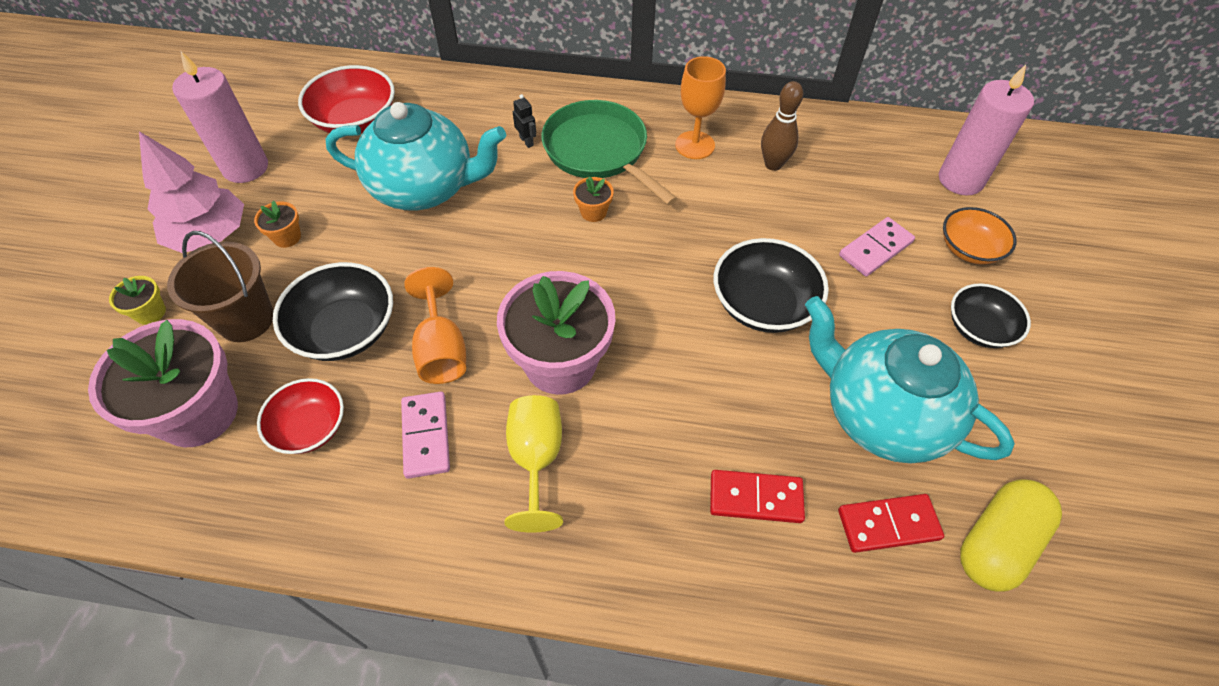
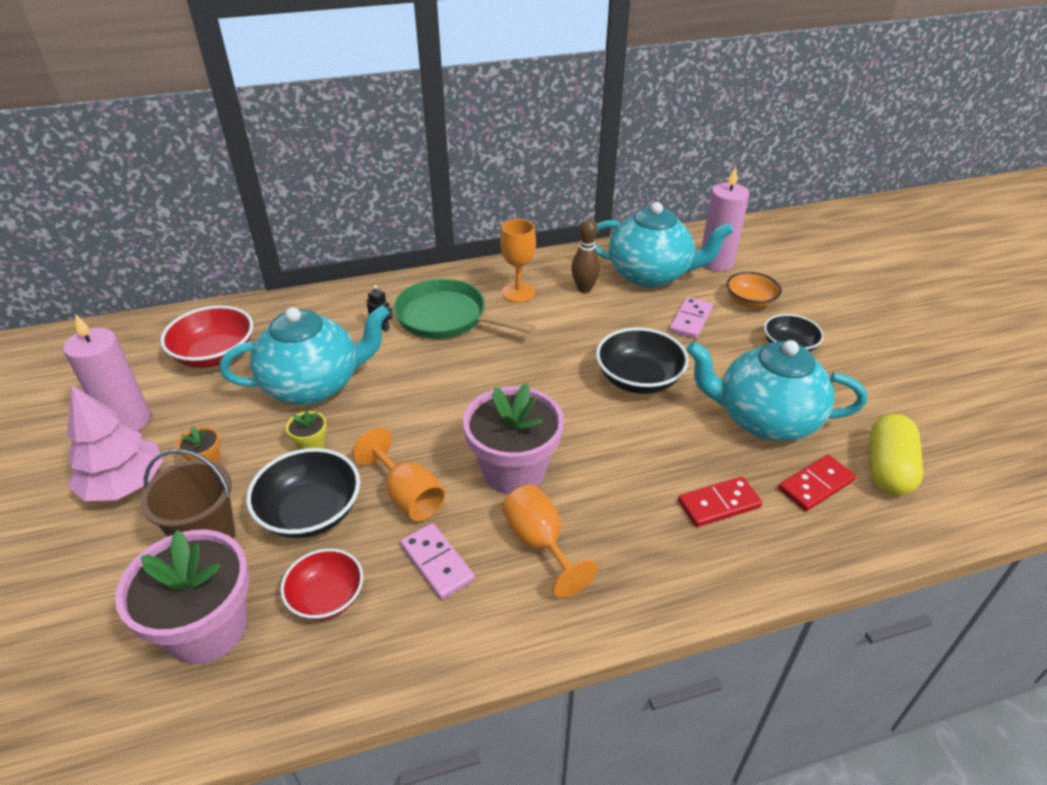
camera: 25 degrees left, 15 degrees down
yellow flower pot [109,276,166,325] -> yellow flower pot moved to [286,410,327,450]
yellow goblet [504,395,563,533] -> orange goblet [502,485,598,598]
orange flower pot [573,176,614,222] -> none
none -> turquoise teapot [594,202,733,288]

